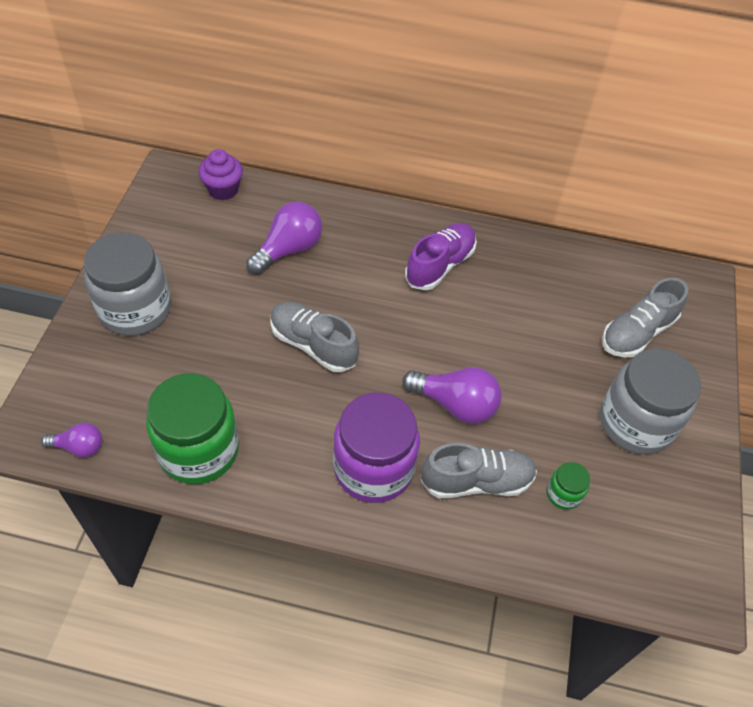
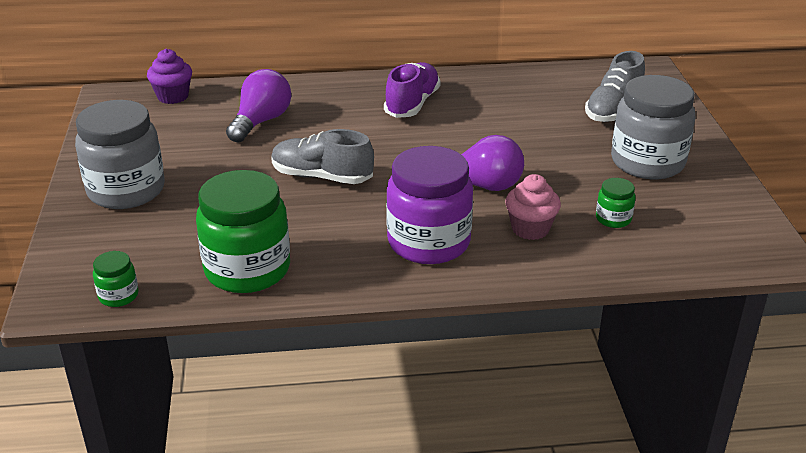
camera: 15 degrees left, 20 degrees down
purple light bulb [41,423,102,458] -> green jar [93,251,139,307]
grey shoe [421,443,537,498] -> pink cupcake [505,174,561,240]

